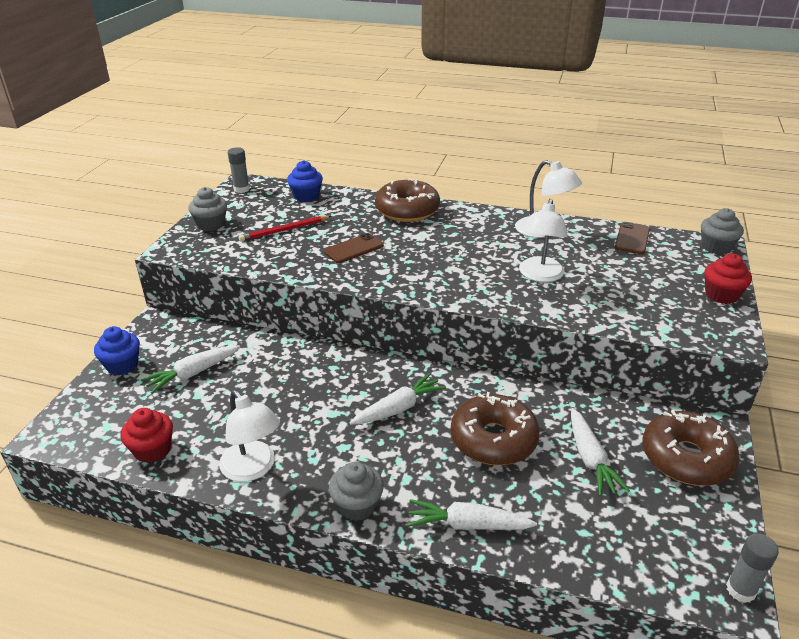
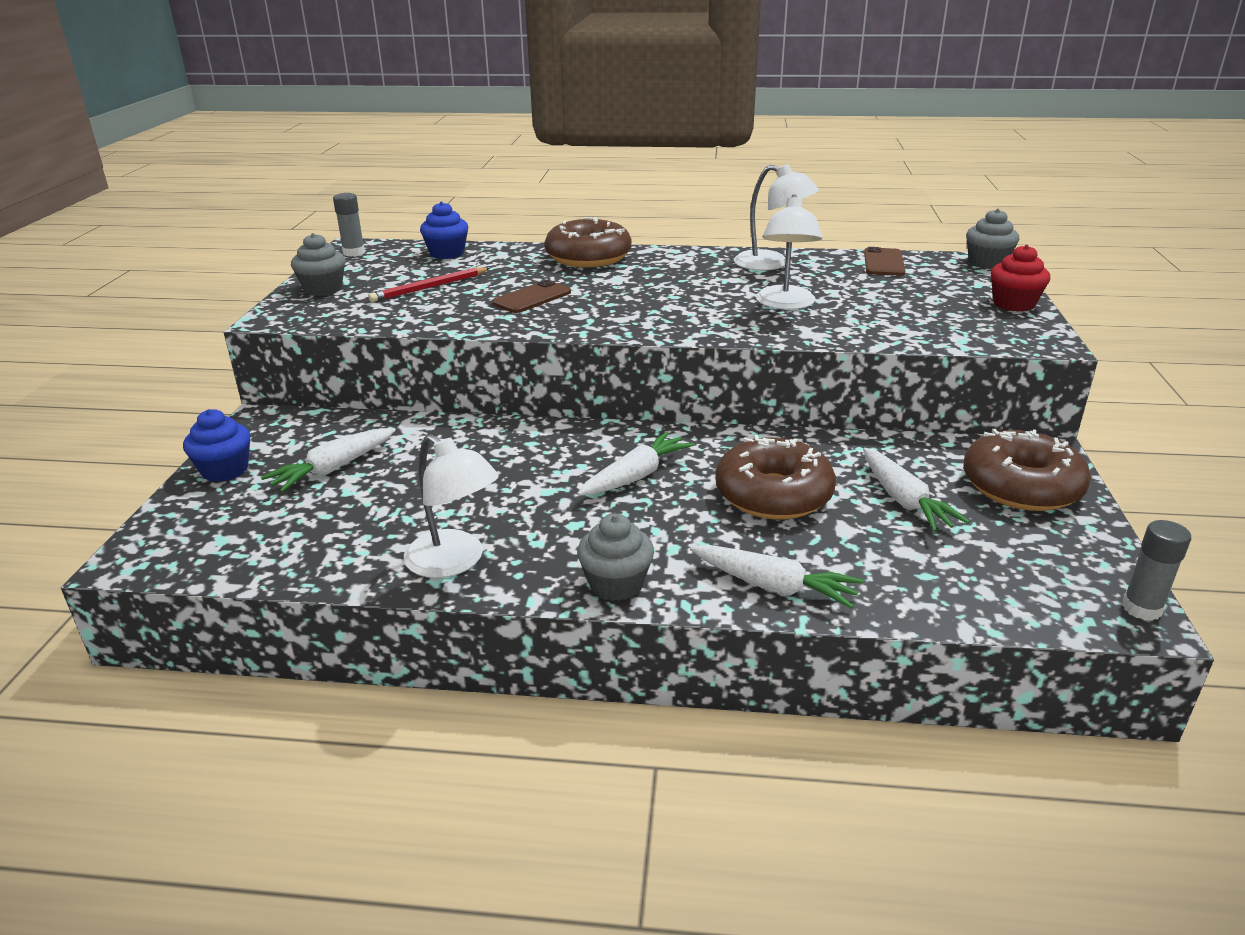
camera: 10 degrees left, 5 degrees down
red cupcake [121,408,173,463] -> none
white carrot [407,499,537,530] -> white carrot turned 150 degrees counterclockwise [690,545,863,609]

